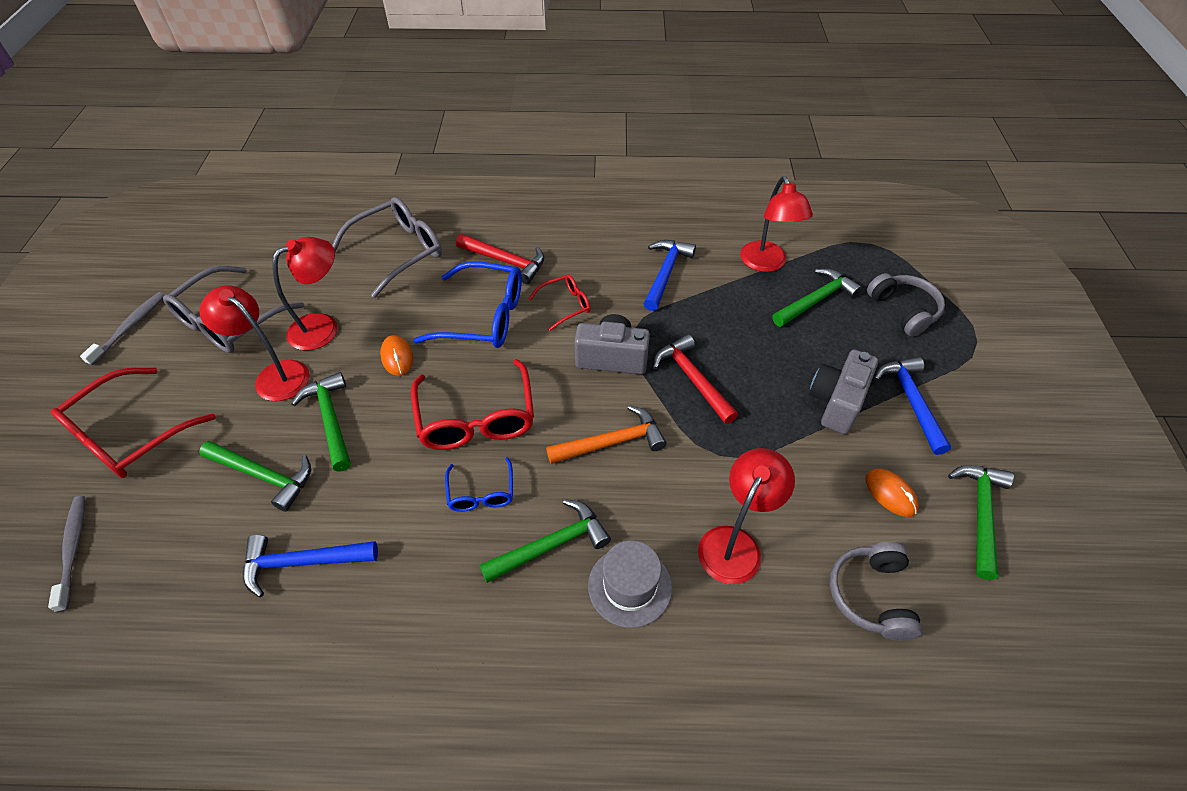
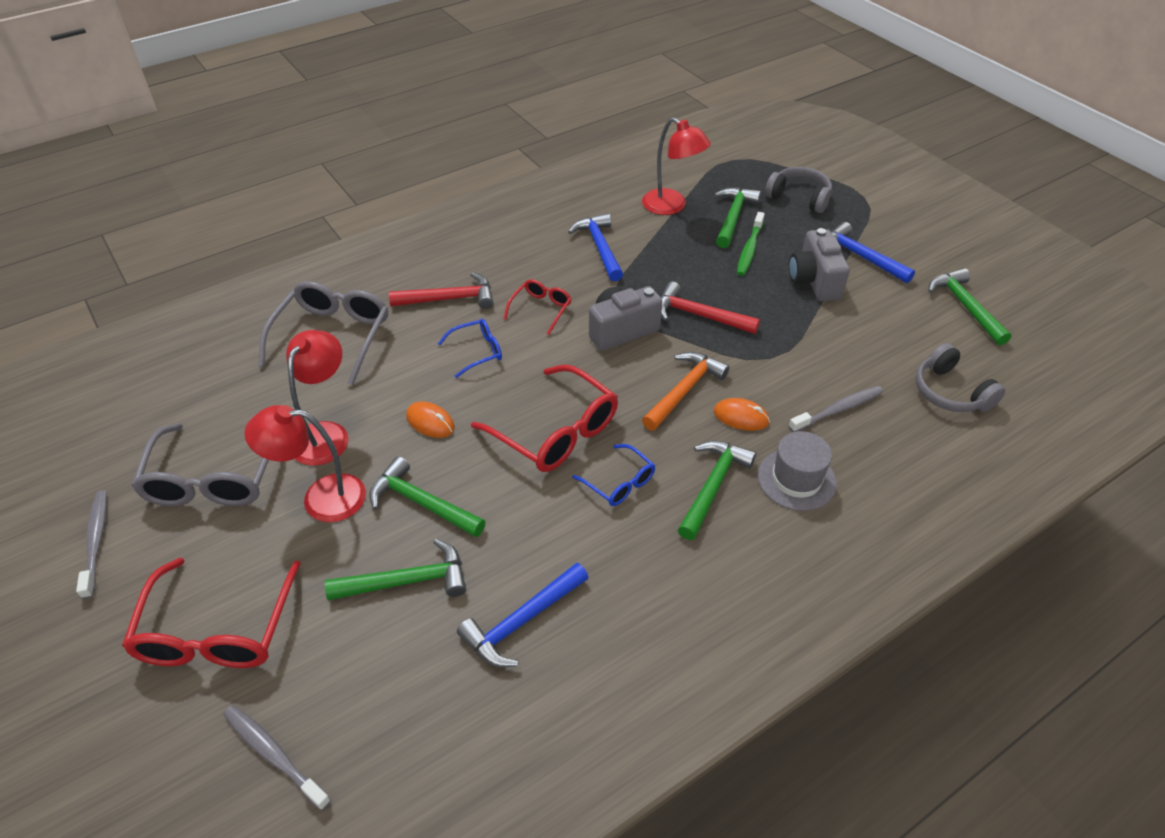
camera: 35 degrees left, 5 degrees down
blue glasses [413,261,522,348] -> blue glasses [438,319,502,378], size x0.53
red lamp [698,448,795,584] -> grey toothbrush [789,386,883,432]
orange mouse [865,469,919,517] -> orange mouse moved to [714,398,770,431]
none -> green toothbrush [737,212,765,276]

